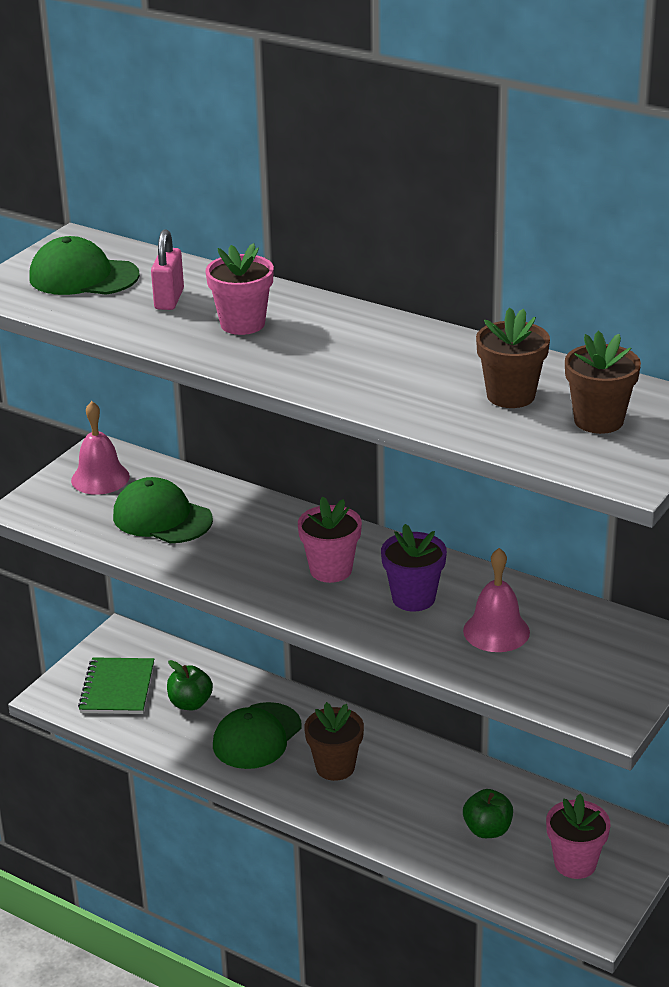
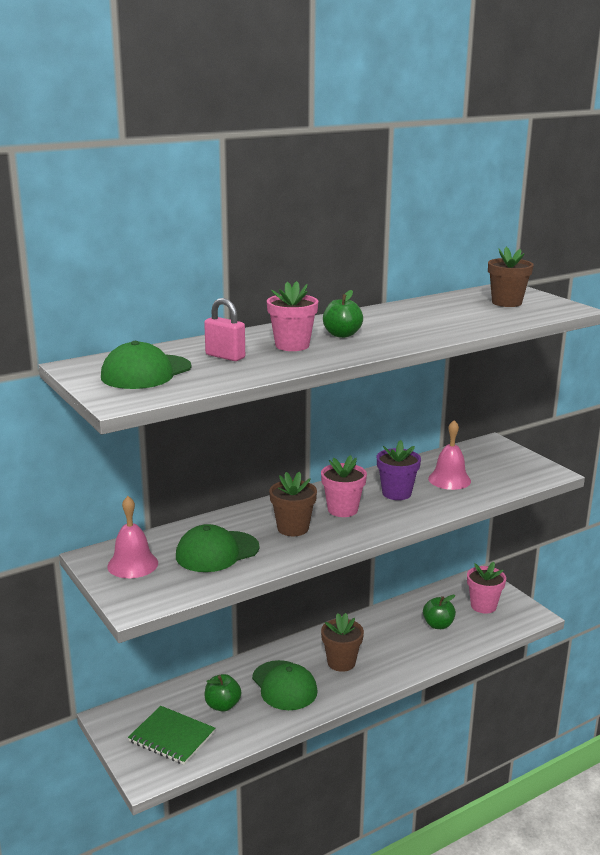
camera: 65 degrees left, 10 degrees down
brown flower pot [476,308,550,408] -> brown flower pot moved to [269,472,317,536]
none -> green apple [323,290,363,338]

